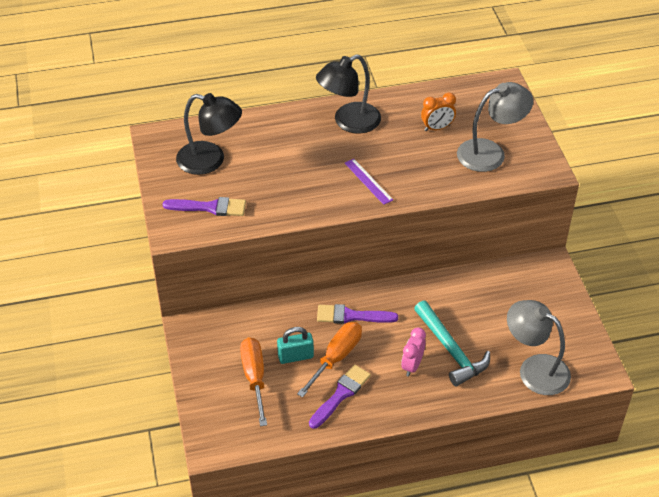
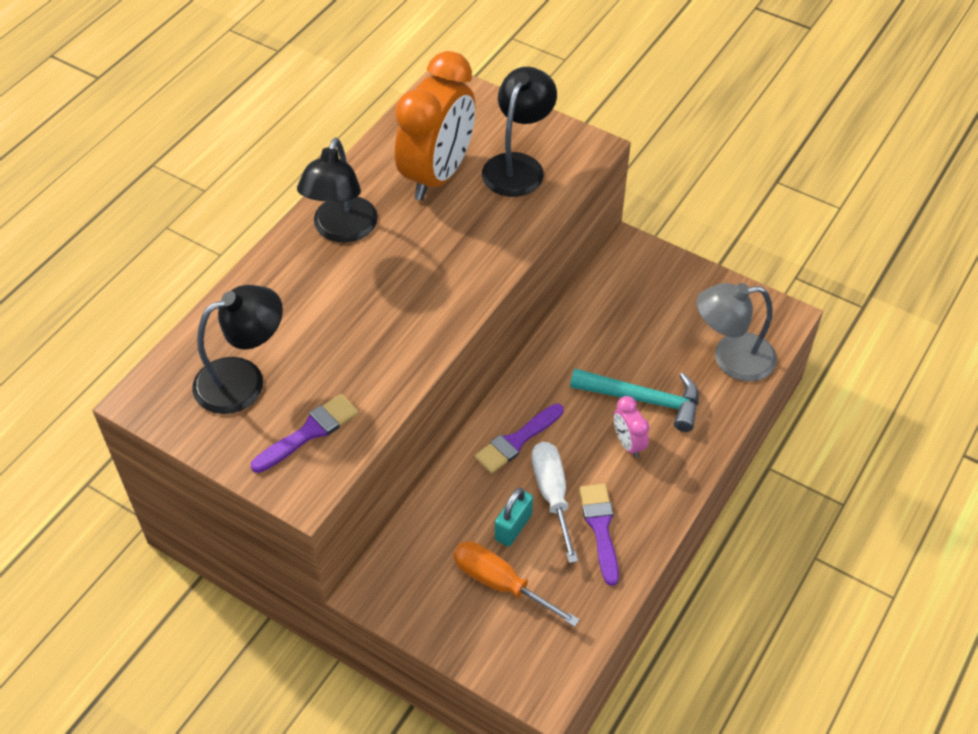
camera: 45 degrees left, 5 degrees up
orange screwdriver [297,322,362,397] -> white screwdriver [532,442,578,563]
purple ruler [345,159,393,205] -> none
orange clock [421,92,456,131] -> orange clock [395,51,475,200], size x2.31
grey lamp [457,82,533,172] -> black lamp [482,67,557,197]

